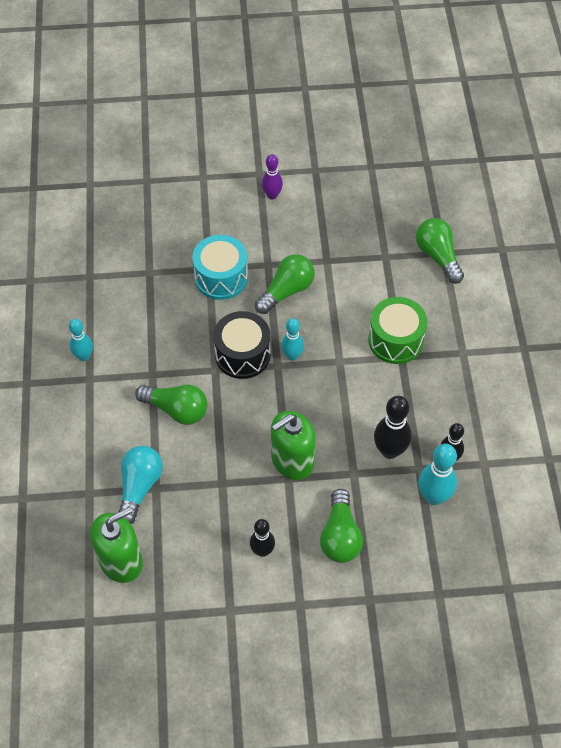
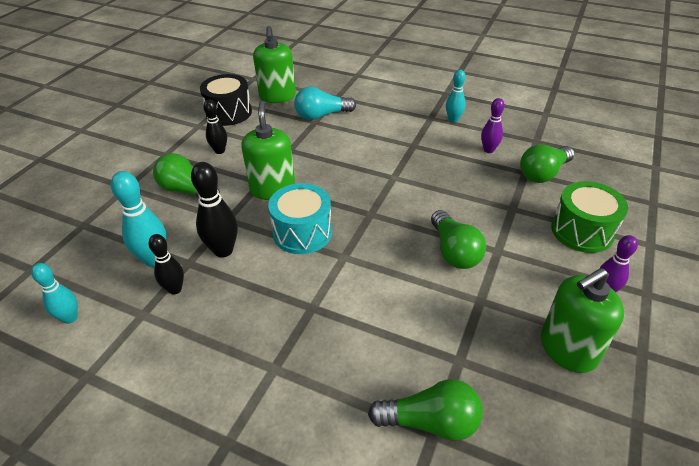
camera: 120 degrees right, 15 degrees down
turquoise light bulb [119,446,163,524] -> turquoise light bulb turned 120 degrees clockwise [294,87,356,120]
green light bulb [135,385,208,425] -> green light bulb moved to [520,144,574,183]
turquoise drum [192,235,248,300] -> turquoise drum moved to [268,183,332,254]
black drum [213,311,271,379] -> black drum moved to [200,74,252,126]
turquoise bowling pin [281,318,304,361] -> turquoise bowling pin moved to [31,263,78,324]
green drum [368,297,427,364] -> green drum moved to [551,181,628,253]
none -> purple bowling pin [481,98,505,153]
none -> green soap dispenser [541,268,624,373]

